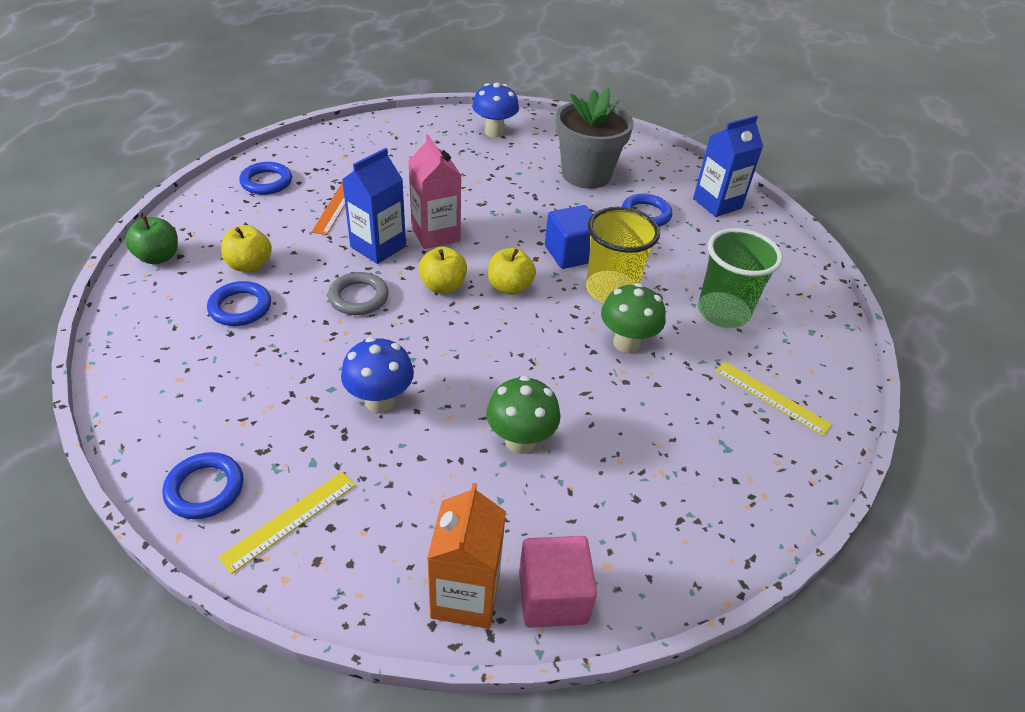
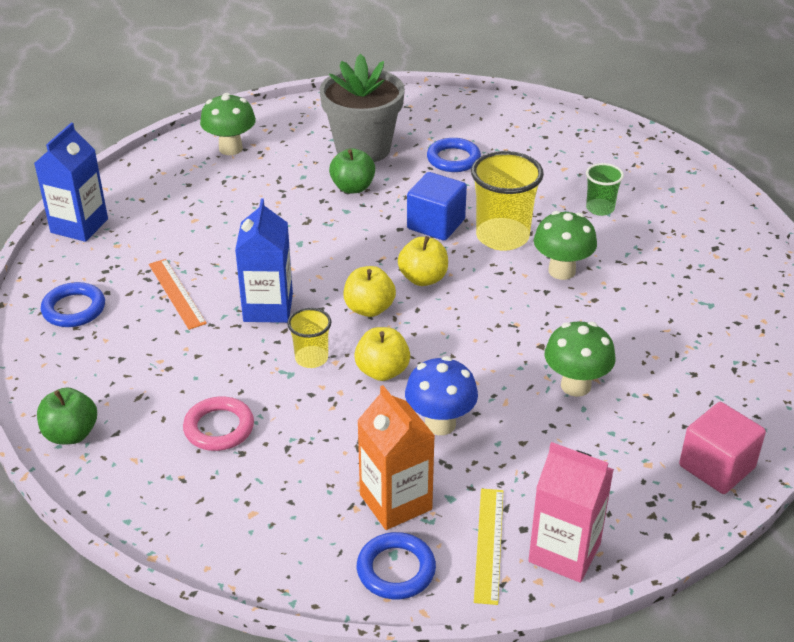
camera: 35 degrees left, 5 degrees down
blue ring [207,281,271,326] -> pink ring [183,397,254,451]
yellow apple [221,225,272,272] -> yellow apple moved to [354,327,410,381]
grey ring [328,272,389,315] -> yellow cup [287,308,331,368]
pink carton [408,135,461,249] -> pink carton moved to [529,442,614,583]
orange carton [427,483,506,629] -> orange carton moved to [357,385,435,530]
blue mushroom [472,82,519,138] -> green mushroom [200,93,256,155]
blue carton [693,115,763,217] -> blue carton moved to [34,123,108,242]
green cup [698,228,783,328] -> green cup [586,163,624,216], size x0.55
yellow ruler [715,362,832,436] -> none
none -> green apple [329,148,375,193]

